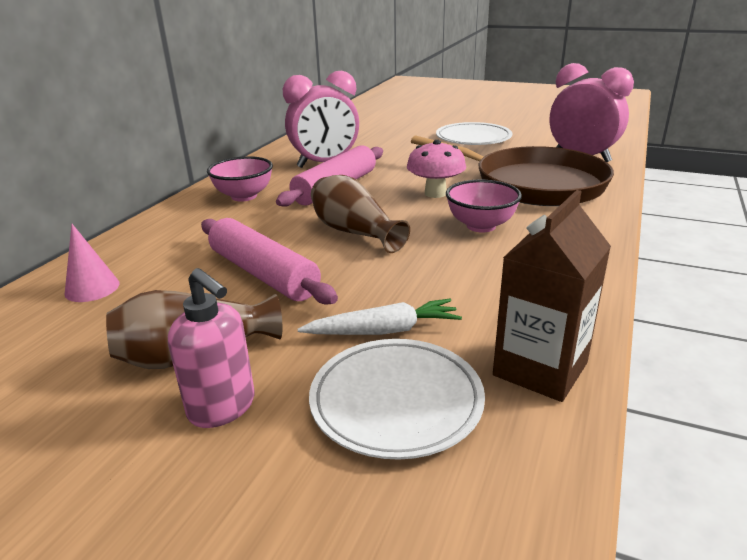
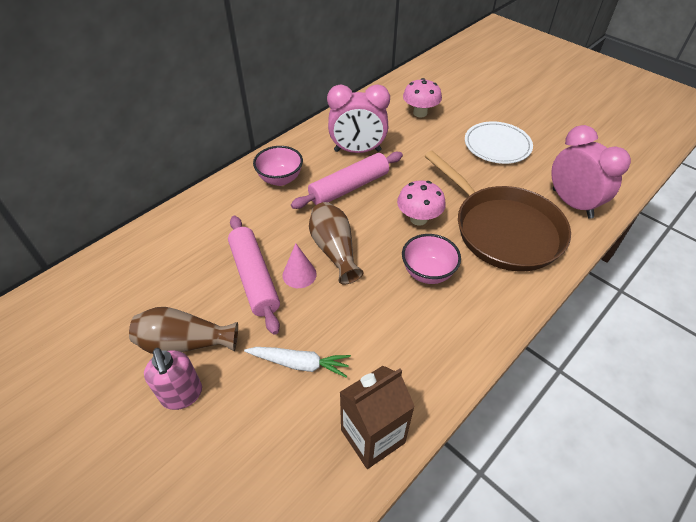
camera: 20 degrees right, 20 degrees up
pink cone [64,224,120,302] -> pink cone moved to [282,243,317,288]
white plate [309,339,485,460] -> none
none -> pink mushroom [403,78,442,117]

